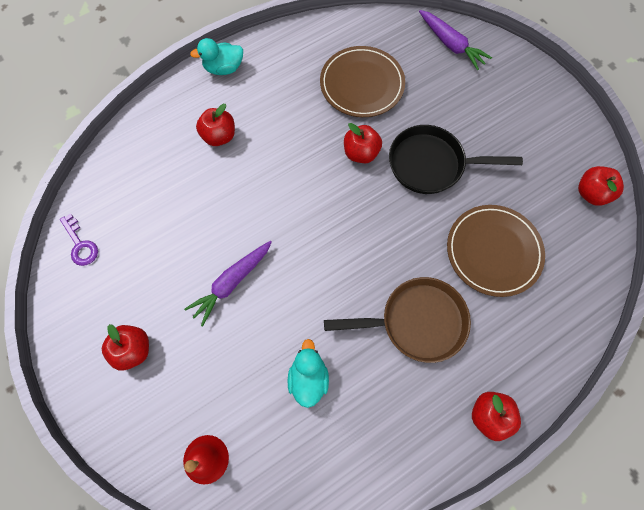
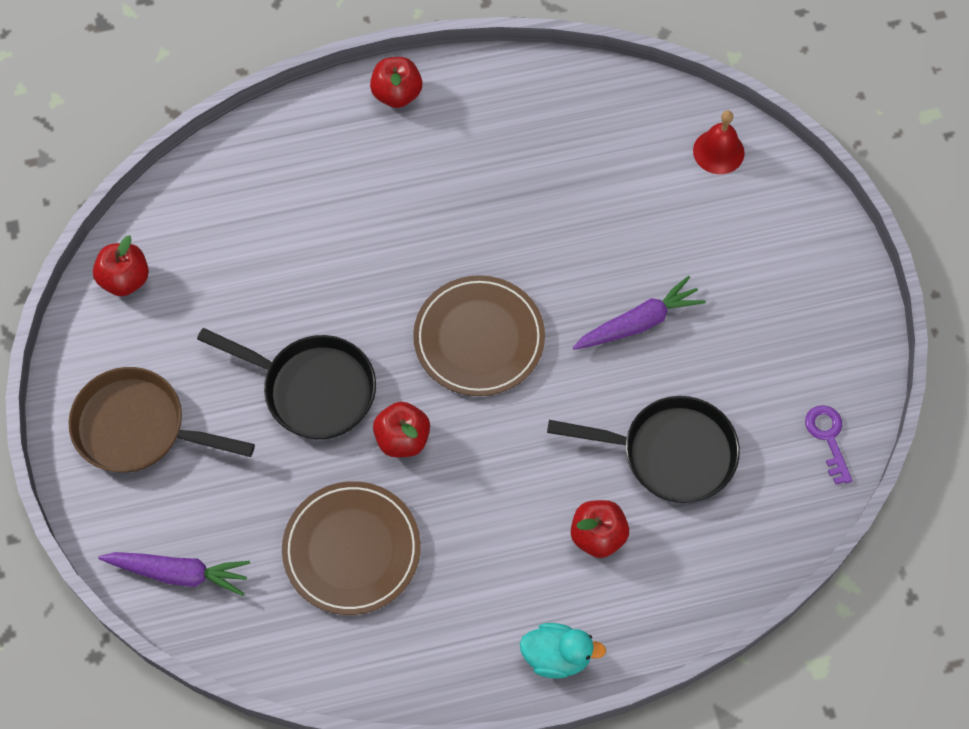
camera: 160 degrees left, 5 degrees down
red apple [102,324,149,370] -> none
turquoise duck [288,339,329,408] -> none
brown pan [324,277,471,363] -> brown pan moved to [68,367,255,473]
purple carrot [419,10,492,70] -> purple carrot turned 120 degrees clockwise [98,552,250,596]
brown plate [447,205,545,297] -> brown plate moved to [413,275,545,396]
none -> black pan [547,396,740,503]

